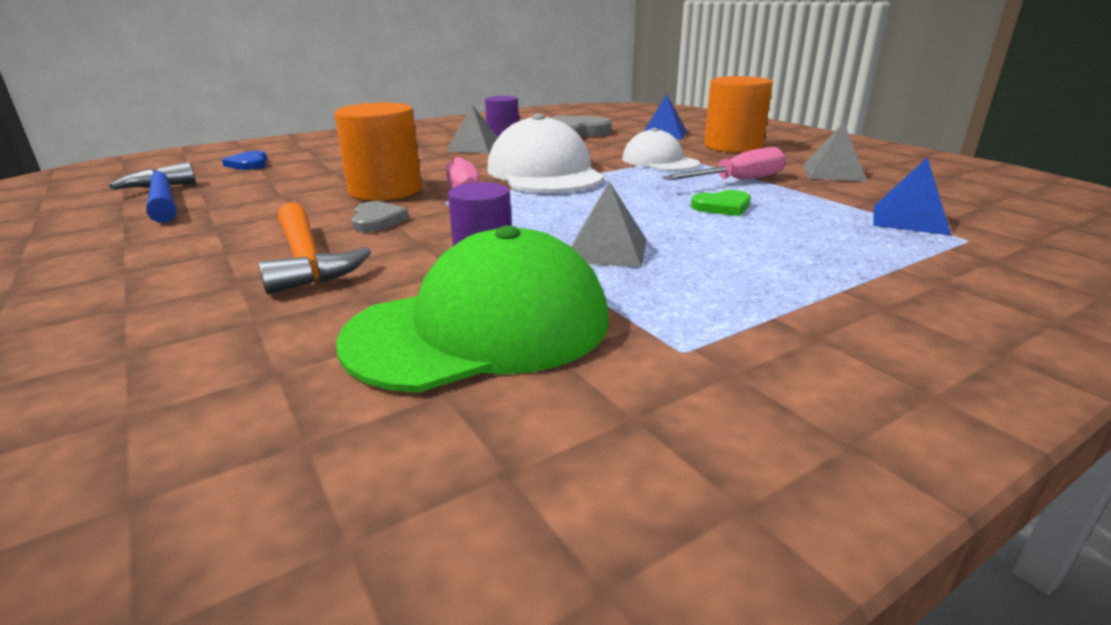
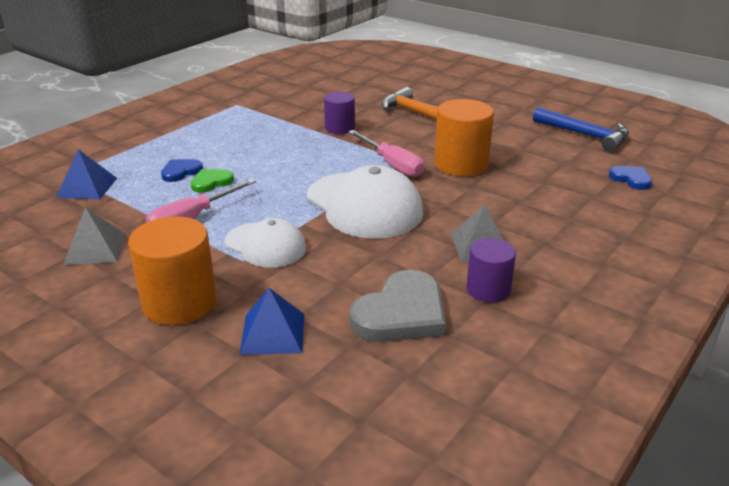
camera: 160 degrees right, 5 degrees up
green cap [336,225,609,393] -> none
grey heart [352,201,409,232] -> none
grey pyramid [572,181,647,268] -> none
none -> blue heart [161,159,203,182]

